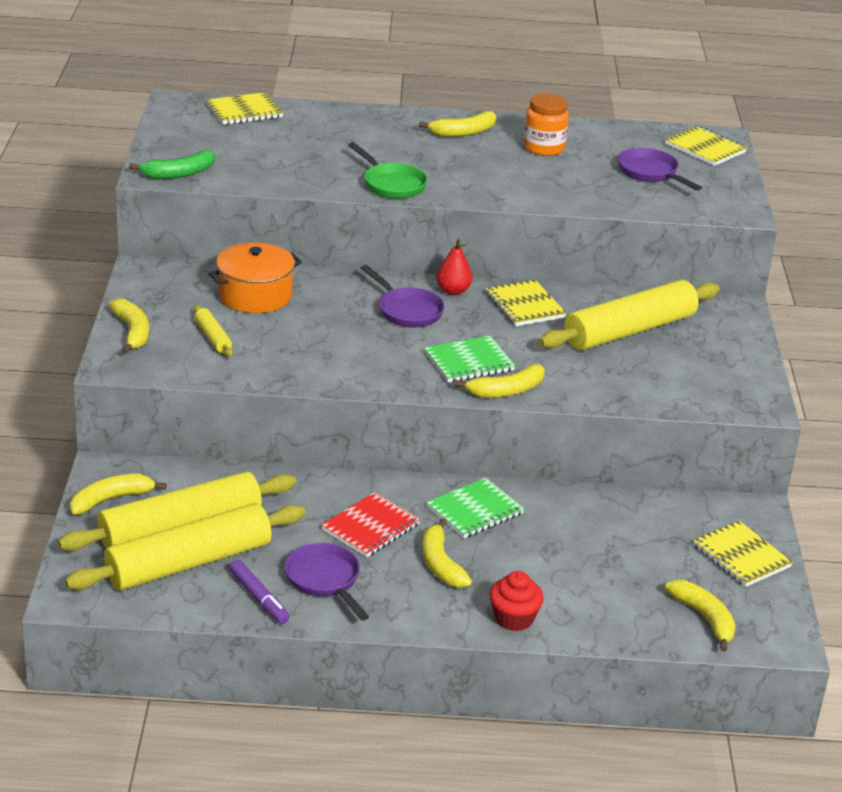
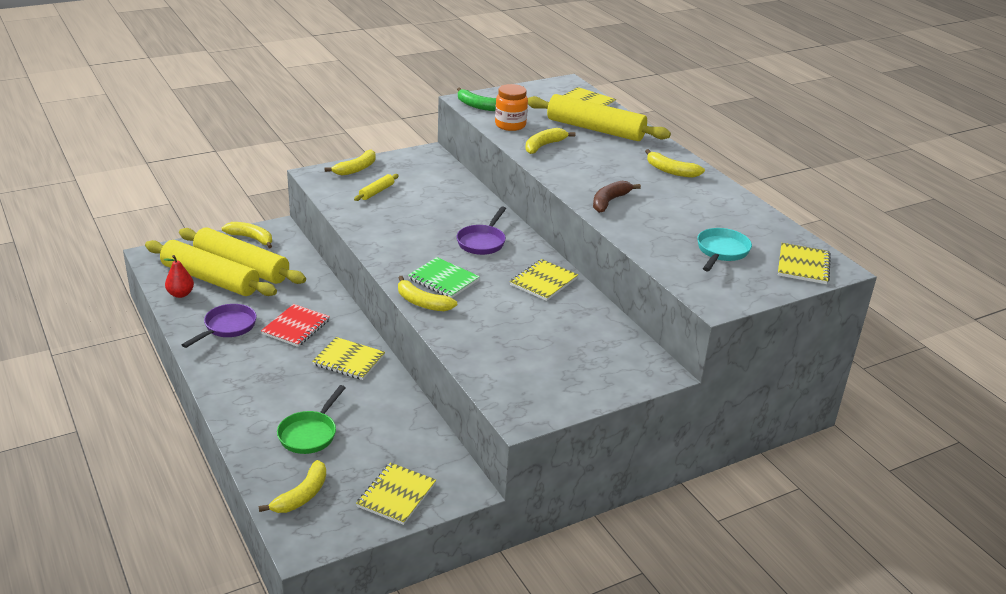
camera: 60 degrees right, 0 degrees up
orange pot [209,242,302,313] -> none
purple marker [229,560,289,624] -> none
red notebook [321,492,420,557] -> red notebook turned 75 degrees counterclockwise [261,304,330,347]
green pan [348,142,428,199] -> green pan moved to [277,385,346,454]
yellow banana [422,519,472,588] -> yellow banana moved to [525,128,575,154]
green notebook [426,478,524,538] -> yellow notebook [312,337,385,380]
red pear [437,239,472,295] -> red pear moved to [164,255,194,298]
red cupcake [489,571,544,631] -> none
orange jar [524,93,569,156] -> orange jar moved to [495,84,528,131]
yellow rolling pin [539,280,720,351] -> yellow rolling pin moved to [528,94,671,141]
purple pan [618,148,702,191] -> turquoise pan [697,228,752,271]
none -> brown banana [593,181,641,213]

